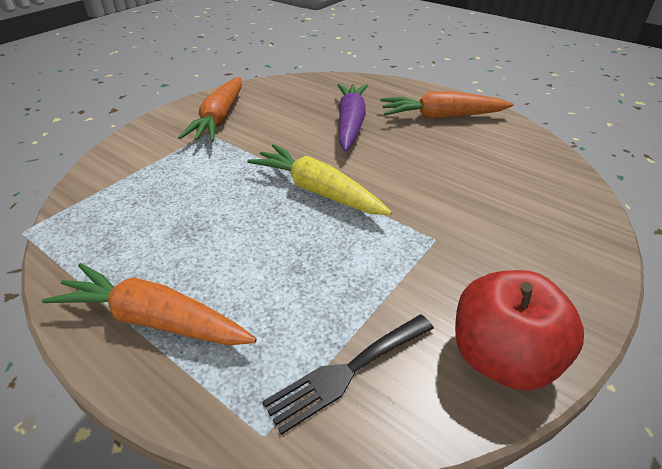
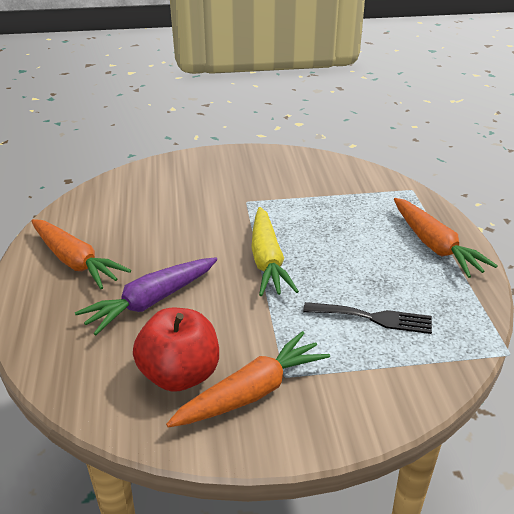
camera: 135 degrees left, 5 degrees down
black fork [262,314,434,435] -> black fork moved to [303,302,432,334]
red apple [455,270,584,391] -> red apple moved to [133,308,219,392]

